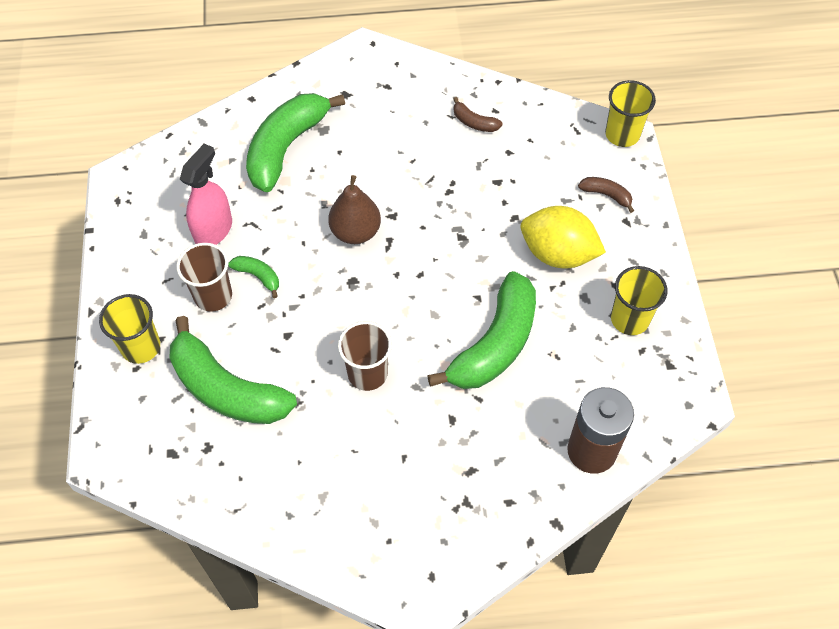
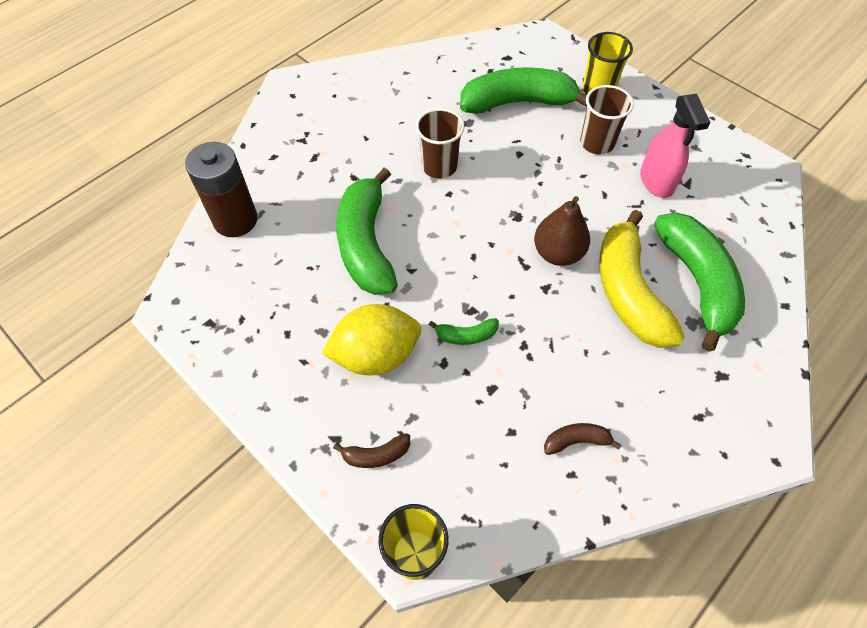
camera: 140 degrees right, 0 degrees up
green banana [228,256,279,298] -> green banana moved to [429,318,499,345]
yellow cup [611,266,667,335] -> none
none -> yellow banana [599,210,685,348]

